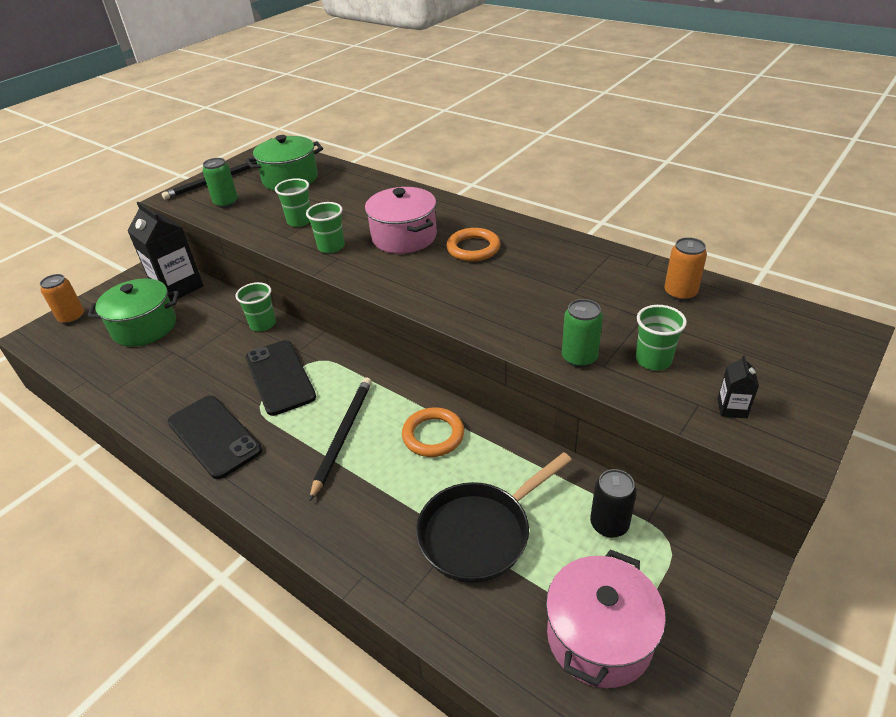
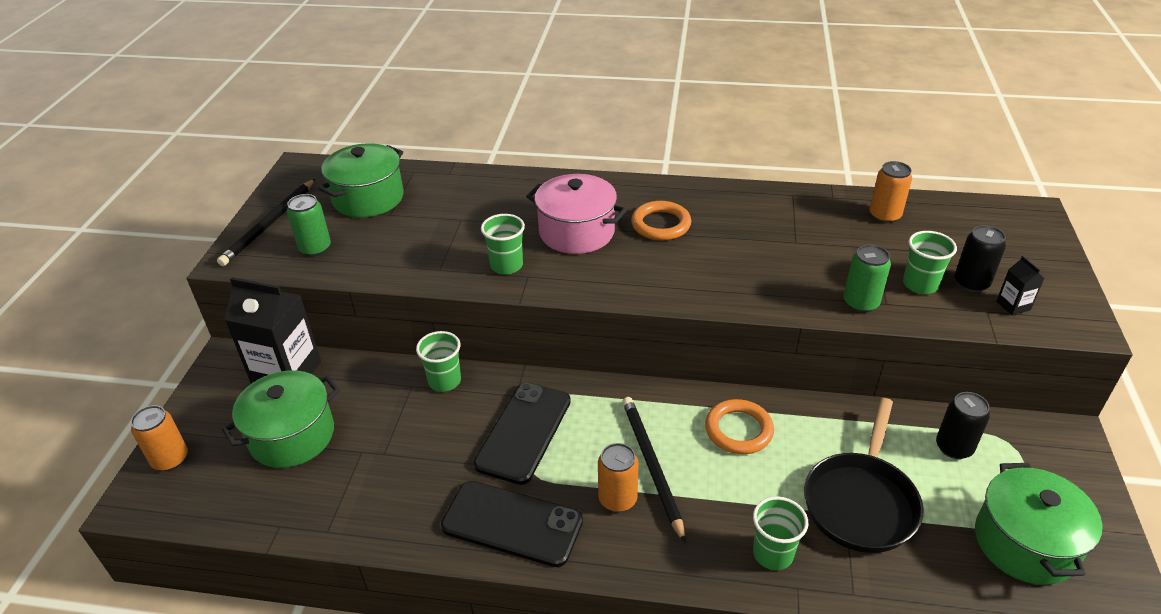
camera: 30 degrees left, 0 degrees up
black phone [246,340,316,416] -> black phone turned 75 degrees clockwise [474,382,571,485]
green cup [275,178,310,227] -> green cup moved to [753,496,808,570]
pink pot [546,549,666,688] -> green pot [975,463,1103,585]
none -> orange can [598,443,638,512]
none -> black can [954,225,1006,292]

